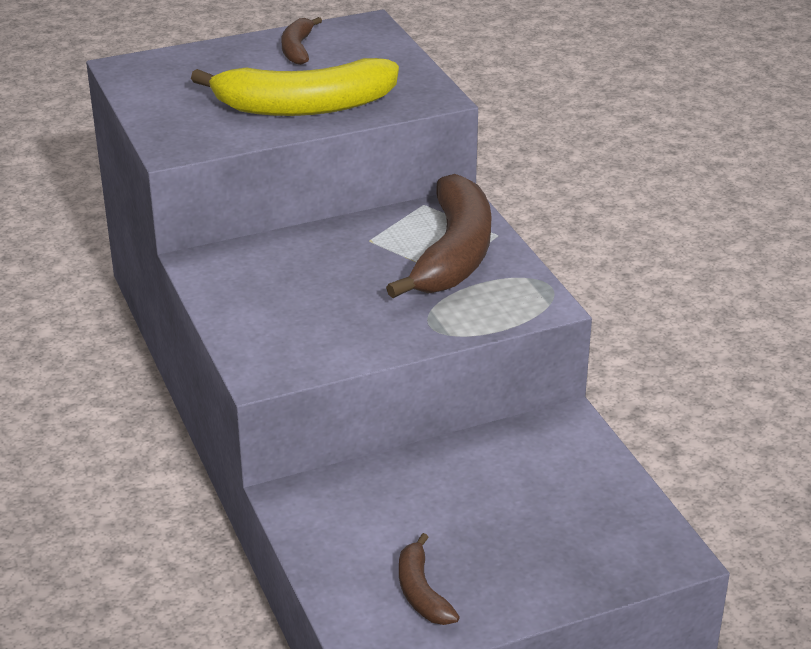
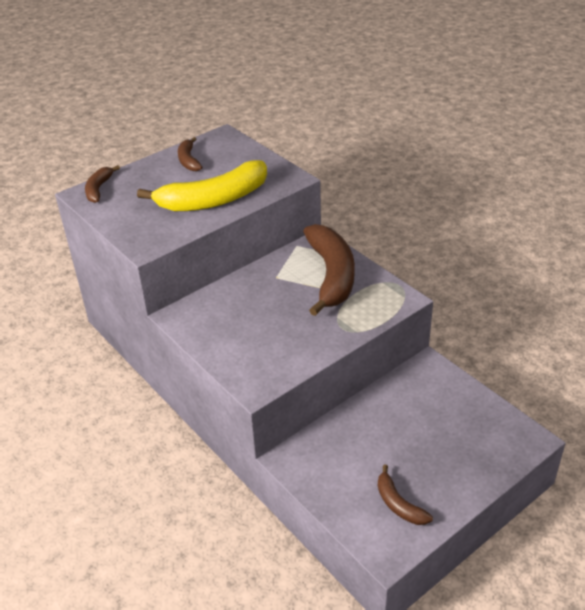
camera: 15 degrees left, 5 degrees up
none -> brown banana [85,165,120,203]

